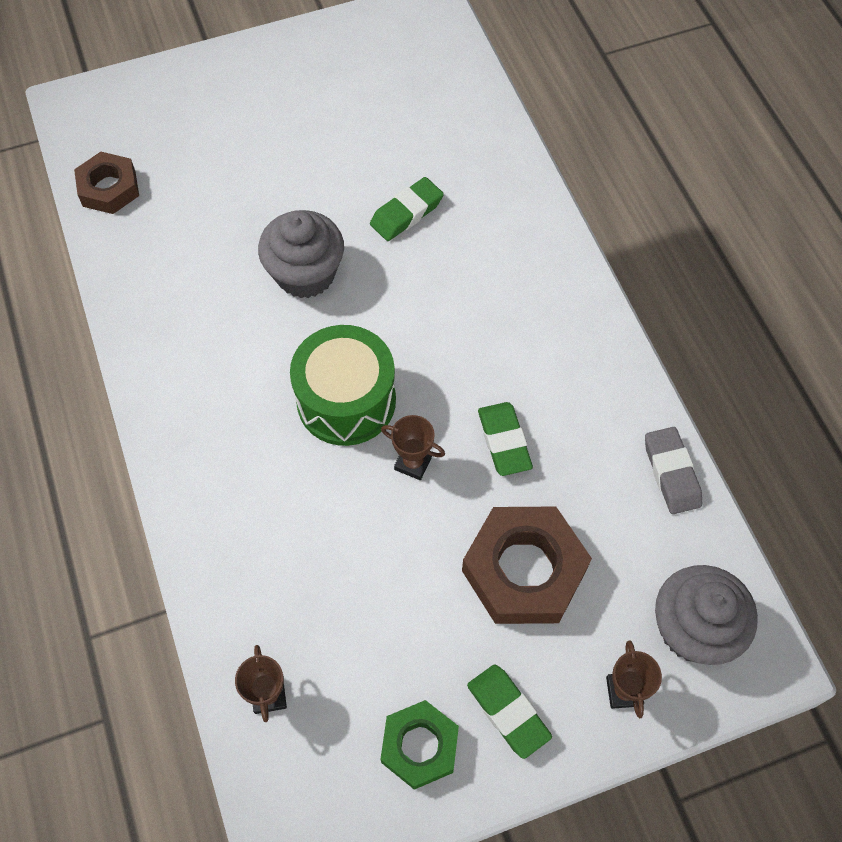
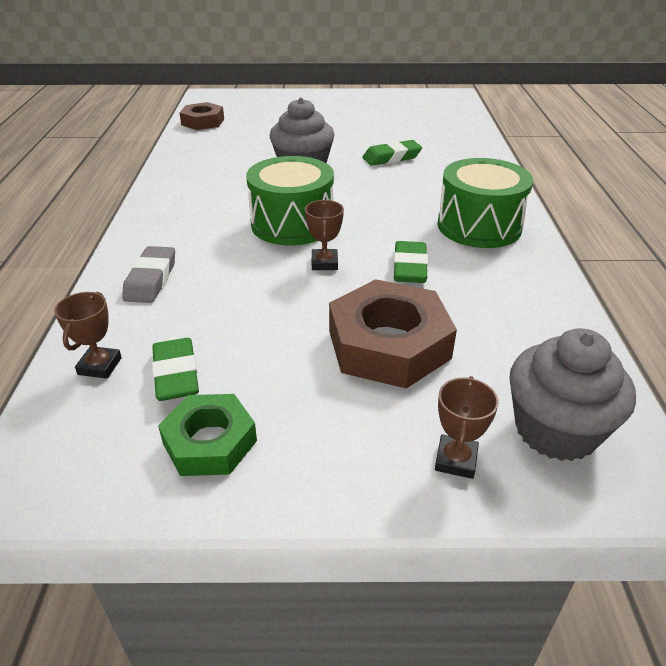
camera: 20 degrees right, 25 degrees down
brown trophy [381,415,445,480] -> brown trophy turned 45 degrees clockwise [305,200,344,270]
green eraser [467,665,552,759] -> green eraser moved to [152,338,199,401]
grey eraser [645,427,702,514] -> grey eraser moved to [122,246,175,303]
none -> green drum [437,158,533,248]

